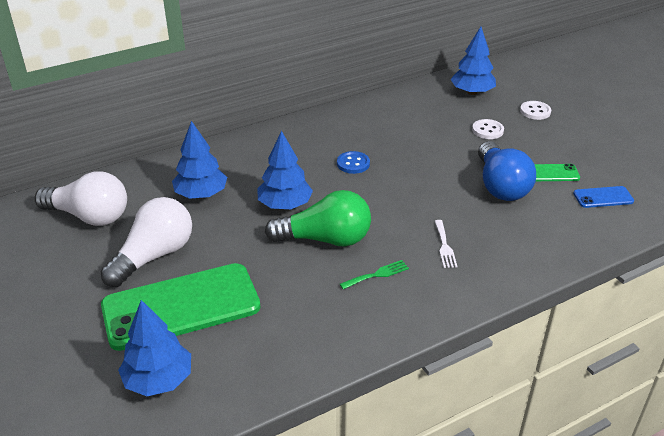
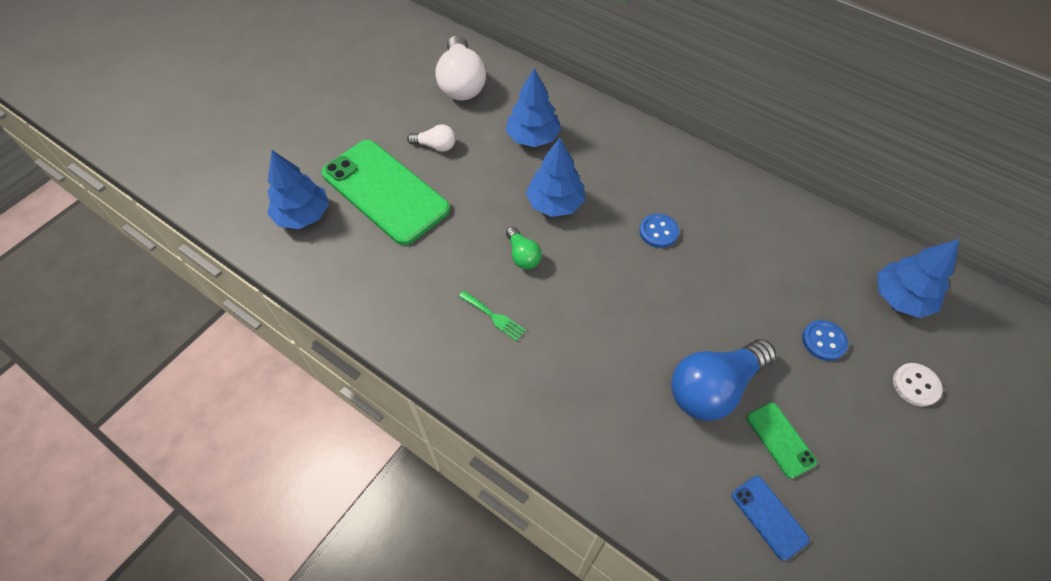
camera: 65 degrees right, 20 degrees up
white light bulb [101,197,192,287] -> white light bulb [407,125,455,152], size x0.50
green light bulb [265,190,371,247] -> green light bulb [506,227,542,269], size x0.50
white fork [435,220,458,268] -> none
white button [472,119,504,139] -> blue button [802,320,848,361]

